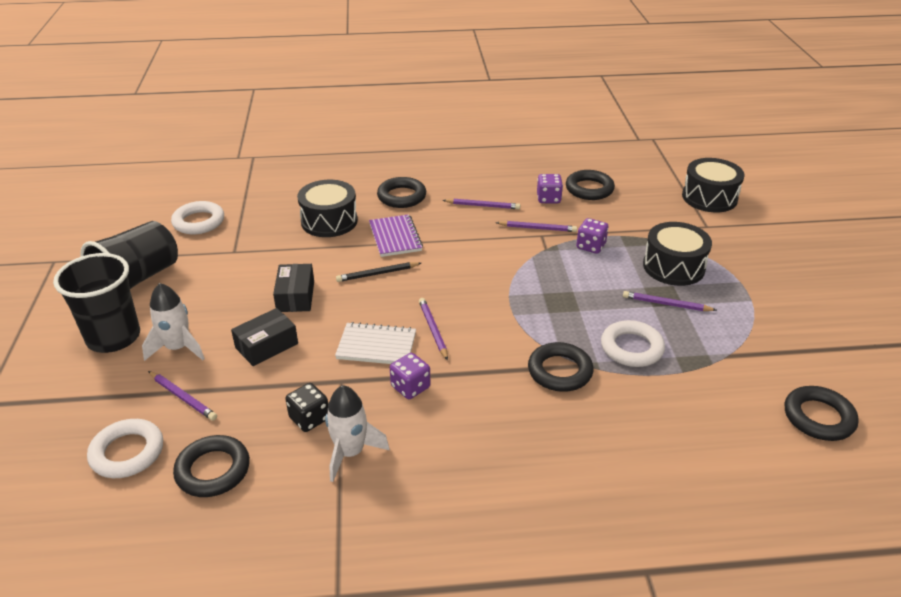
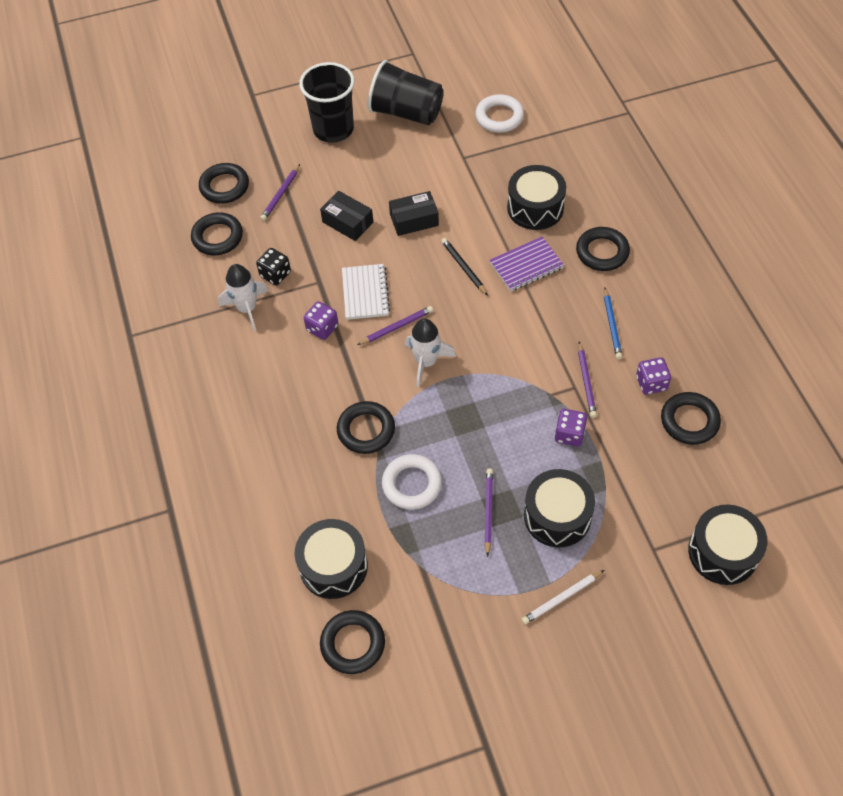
camera: 80 degrees right, 20 degrees up
white ring [87,419,163,478] -> black ring [199,163,249,204]
white rocket [142,283,205,361] -> white rocket moved to [405,318,456,387]
purple pencil [443,198,520,209] -> blue pencil [604,288,623,359]
none -> black drum [295,519,368,599]
none -> white pencil [521,570,604,625]

